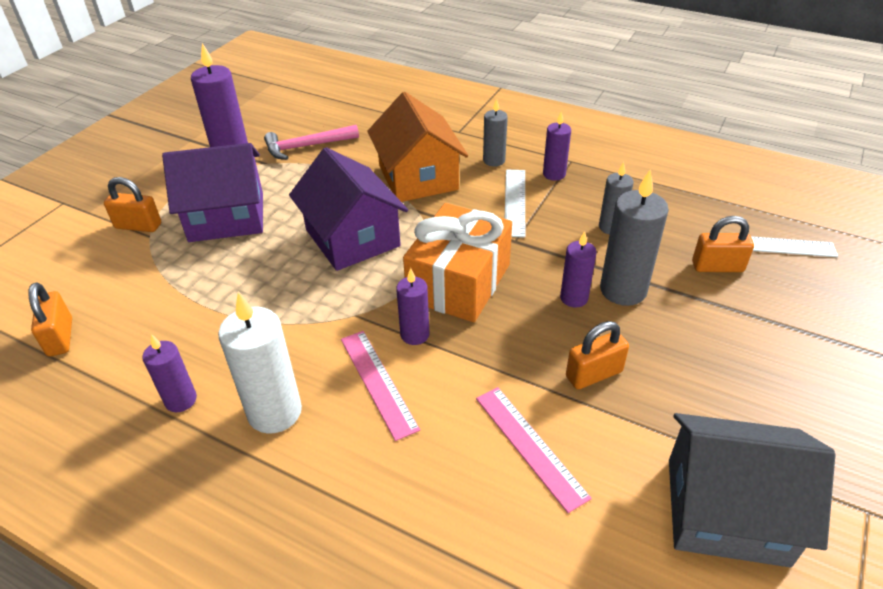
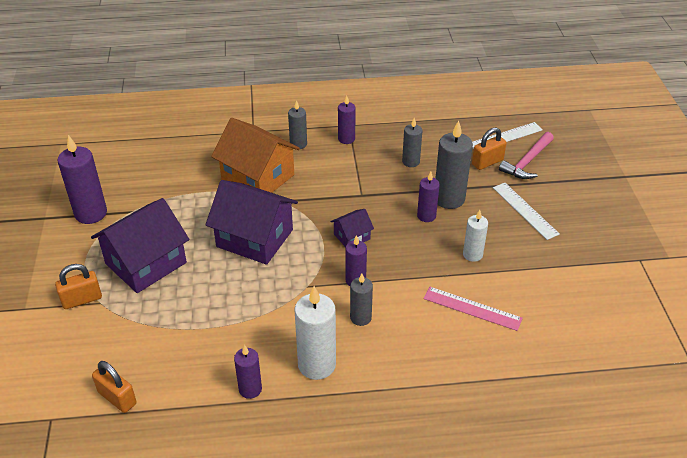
camera: 35 degrees left, 0 degrees up
pink hammer [264,125,359,160] -> pink hammer moved to [499,132,554,179]
pink ruler [341,331,420,441] -> grey candle [350,273,373,326]
orange gift [403,203,512,322] -> purple house [331,209,374,247]
white ruler [505,170,525,238] -> white ruler moved to [493,183,560,240]
orange padlock [566,321,629,389] -> white candle [463,210,488,262]
grey house [669,413,835,567] -> none

